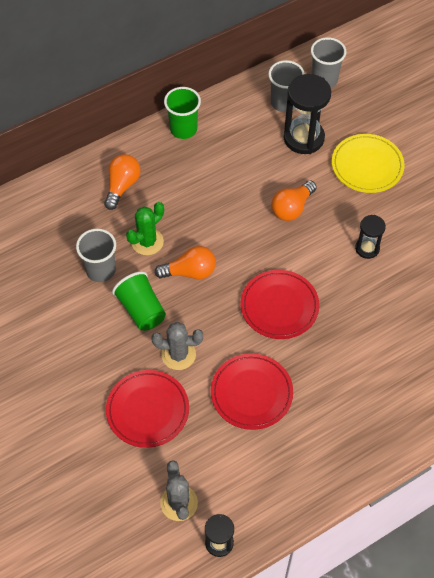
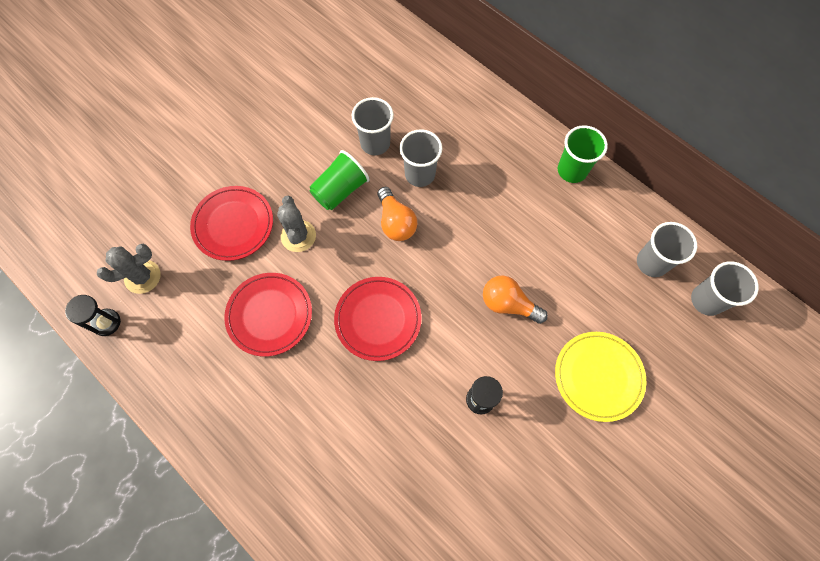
camera: 75 degrees right, 10 degrees up
orange light bulb [104,154,140,210] -> none
green cactus [126,202,164,255] -> grey cup [399,129,442,187]
black hourglass [283,74,331,154] -> none

